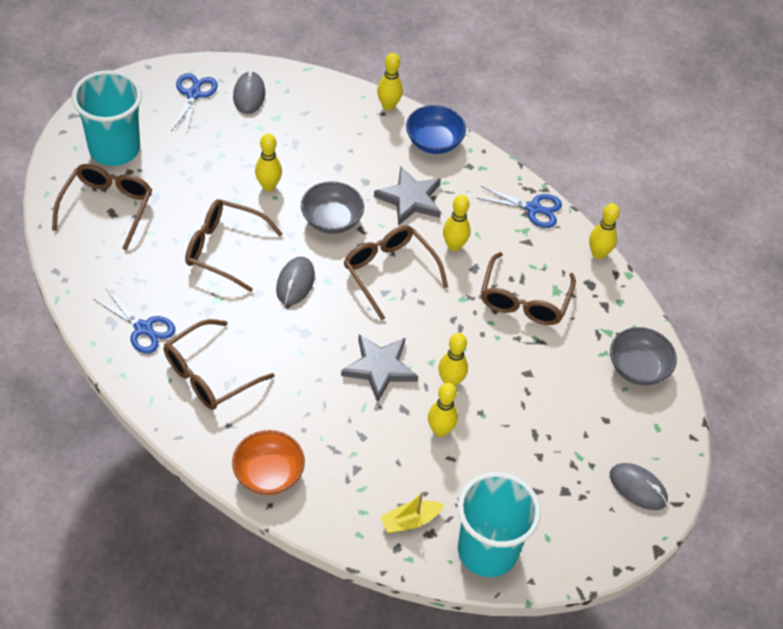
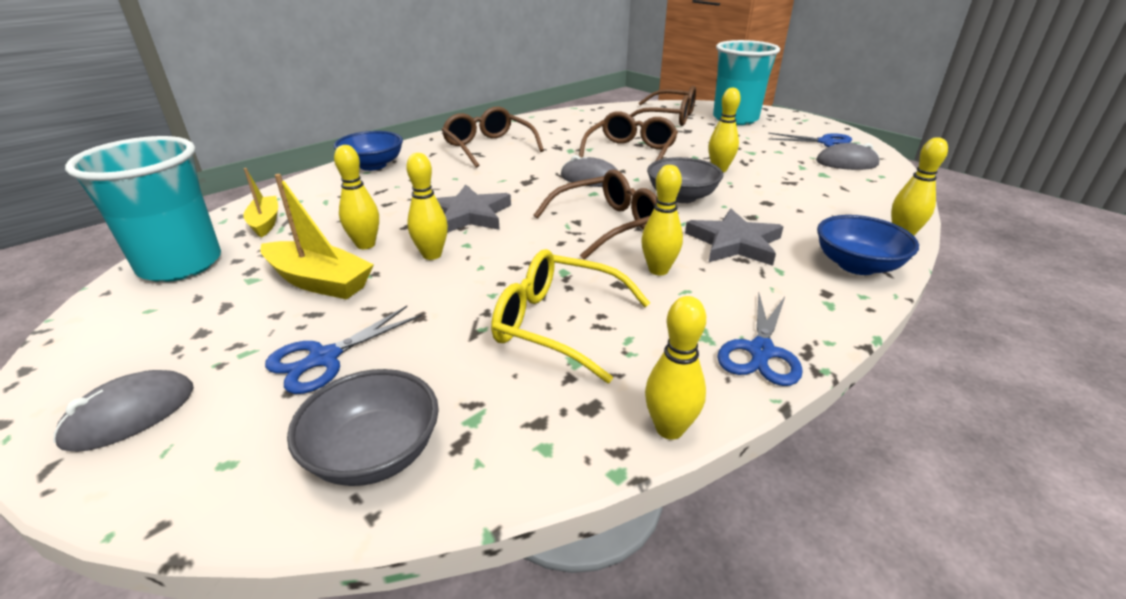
camera: 100 degrees right, 20 degrees down
blue scissors [93,288,175,354] -> blue scissors moved to [265,306,422,394]
orange bowl [232,430,305,495] -> blue bowl [334,131,403,171]
brown glasses [481,252,576,325] -> yellow glasses [491,249,650,383]
none -> yellow boat [260,174,374,300]

